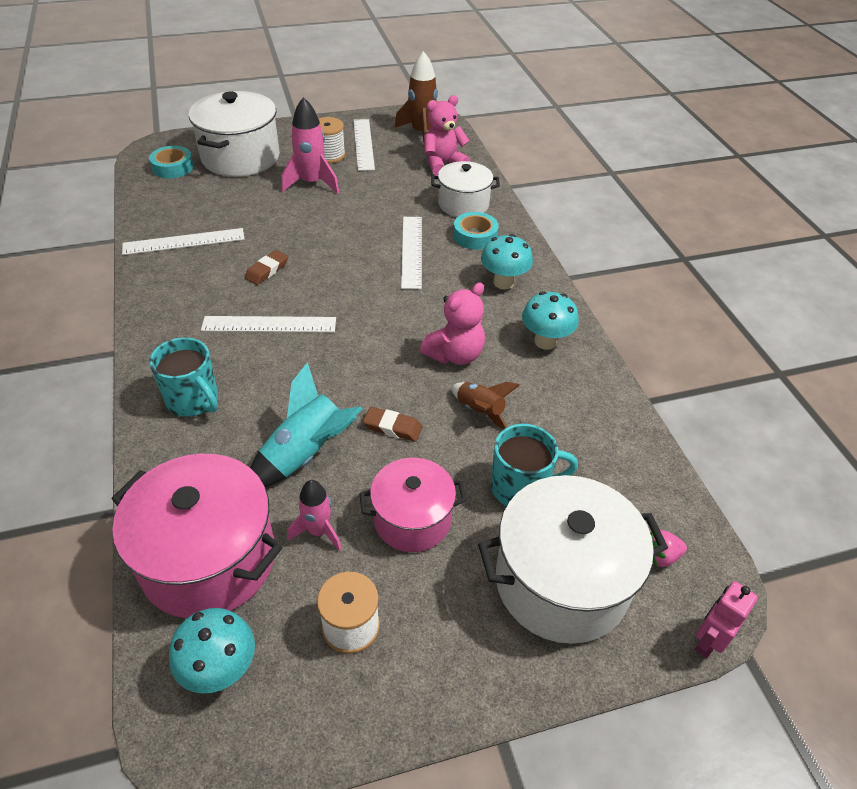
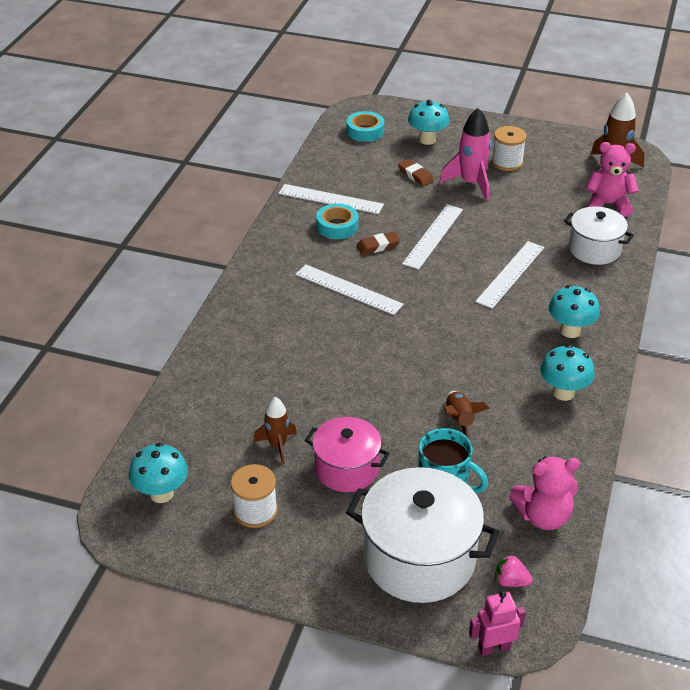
camera: 35 degrees right, 5 degrees down
pink pot [112,454,282,619] -> none
turquoise mug [149,337,218,417] -> none
white pot [189,91,280,177] -> turquoise mushroom [408,100,449,145]
turquoise rocket [250,362,363,488] -> none
pink rocket [287,480,342,551] -> brown rocket [254,397,297,464]
white ruler [353,119,375,171] -> white ruler moved to [402,205,463,270]
brown eraser [363,407,423,442] -> brown eraser moved to [398,159,434,186]
pink teddy bear [420,283,485,365] -> pink teddy bear moved to [509,456,580,530]
turquoise tape [453,212,499,250] -> turquoise tape moved to [316,203,358,239]

